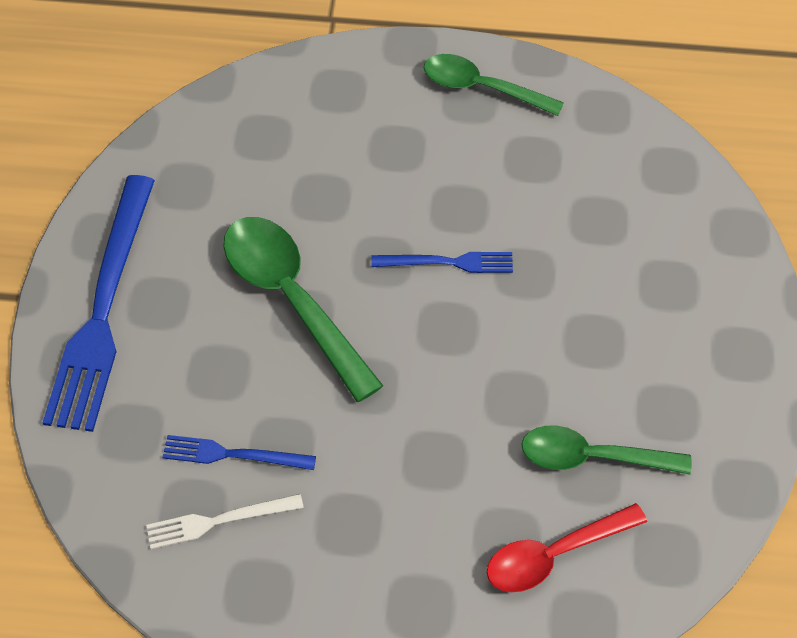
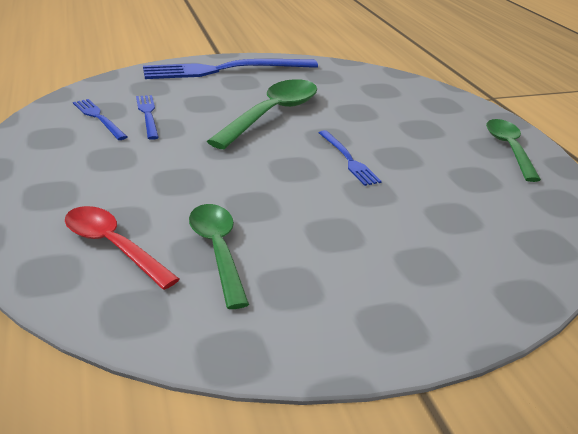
camera: 65 degrees right, 25 degrees down
white fork [146,494,304,549] -> blue fork [73,99,127,140]

